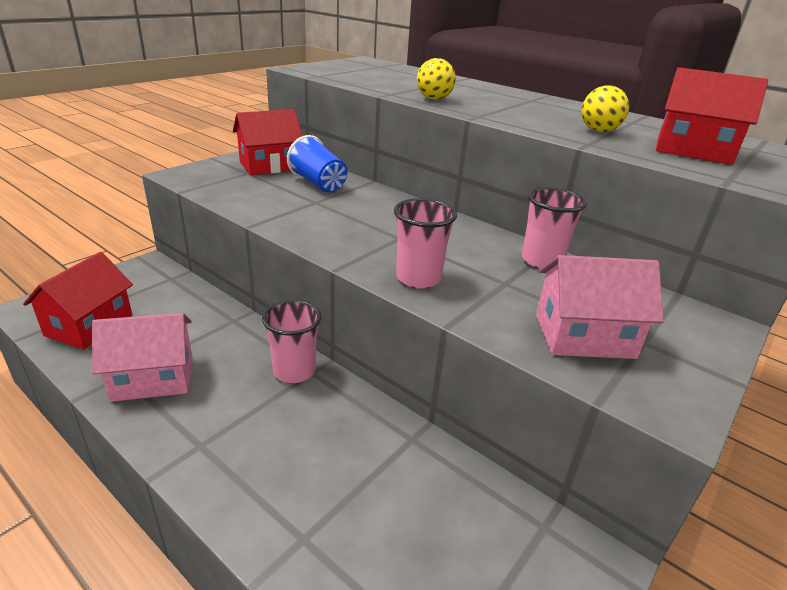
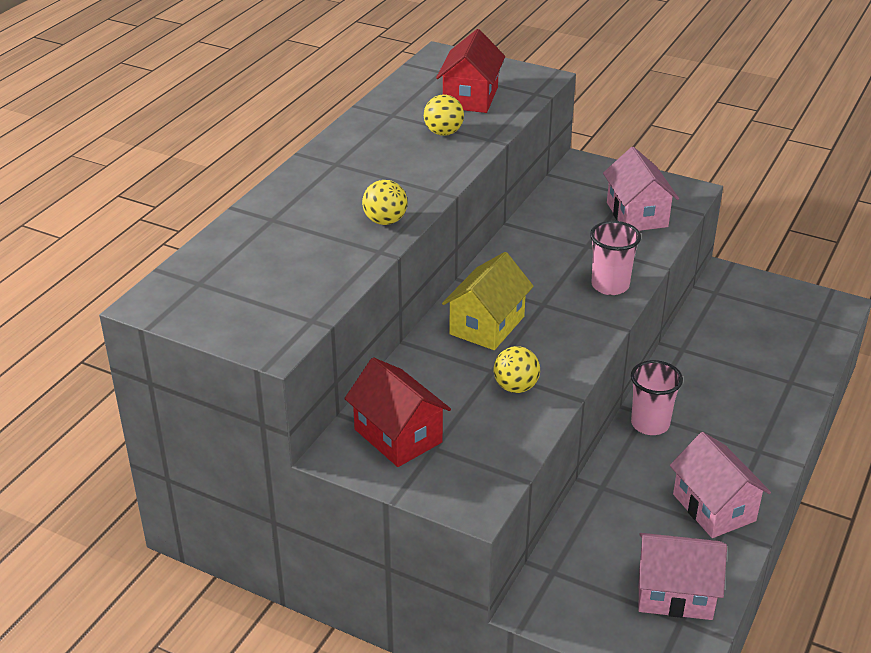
camera: 100 degrees left, 5 degrees up
red house [23,252,133,350] -> pink house [638,533,727,620]
blue cup [287,135,347,192] -> none
pink cup [522,187,587,269] -> none
none -> yellow house [442,252,534,350]
none -> yellow ball [493,346,540,393]

